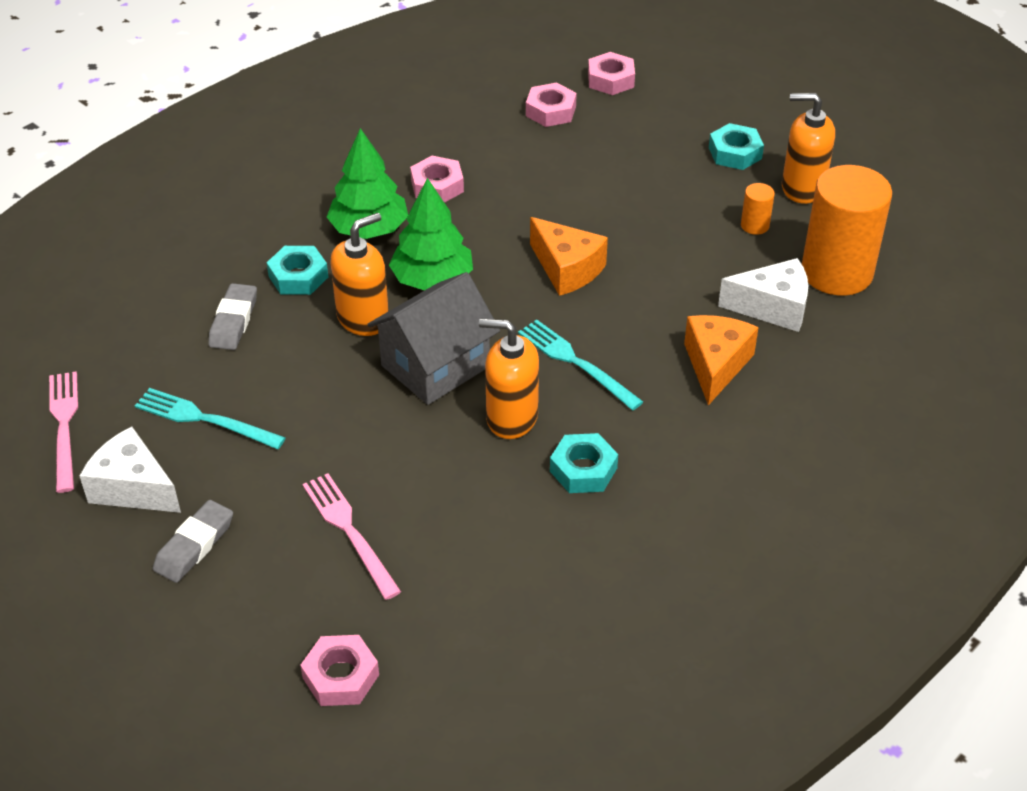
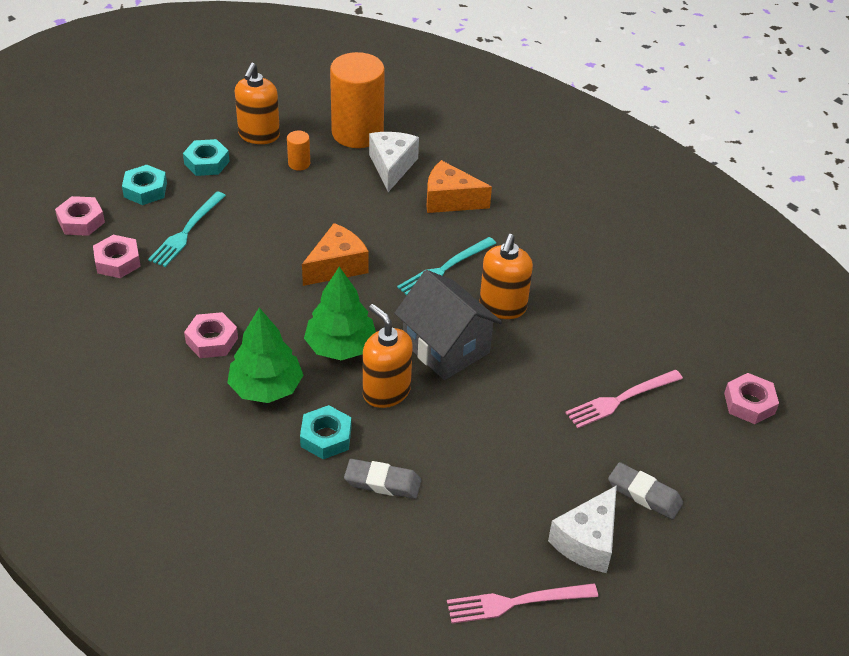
camera: 90 degrees left, 0 degrees up
turquoise fork [135,388,286,449] -> turquoise fork moved to [148,192,226,267]
turquoise nut [550,433,618,493] -> turquoise nut moved to [122,165,167,205]

